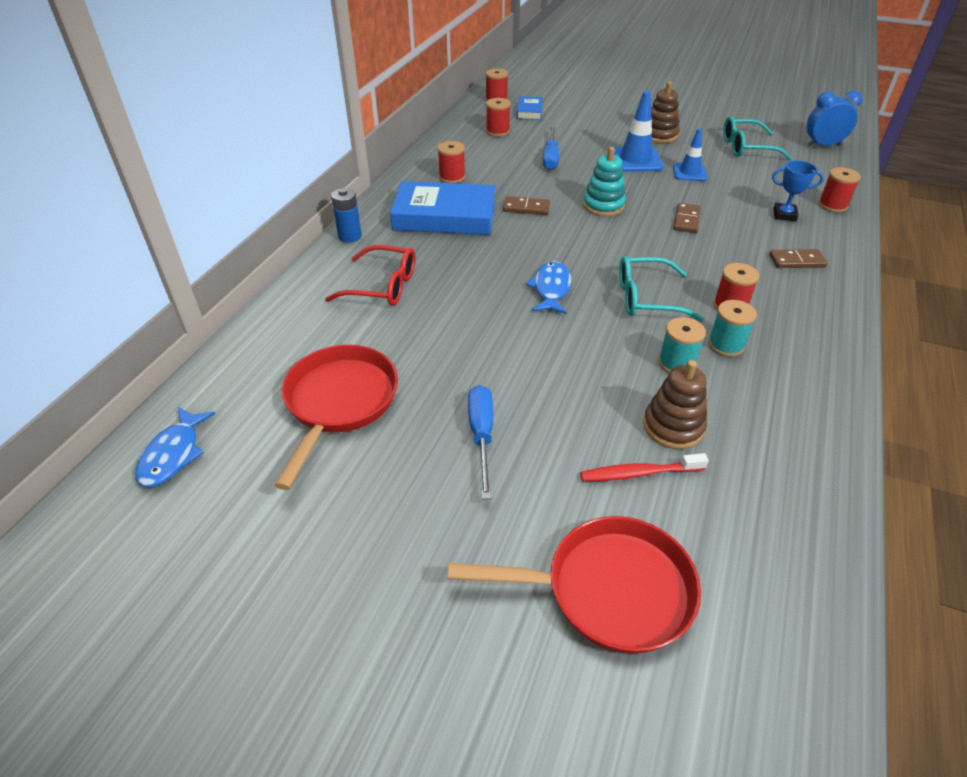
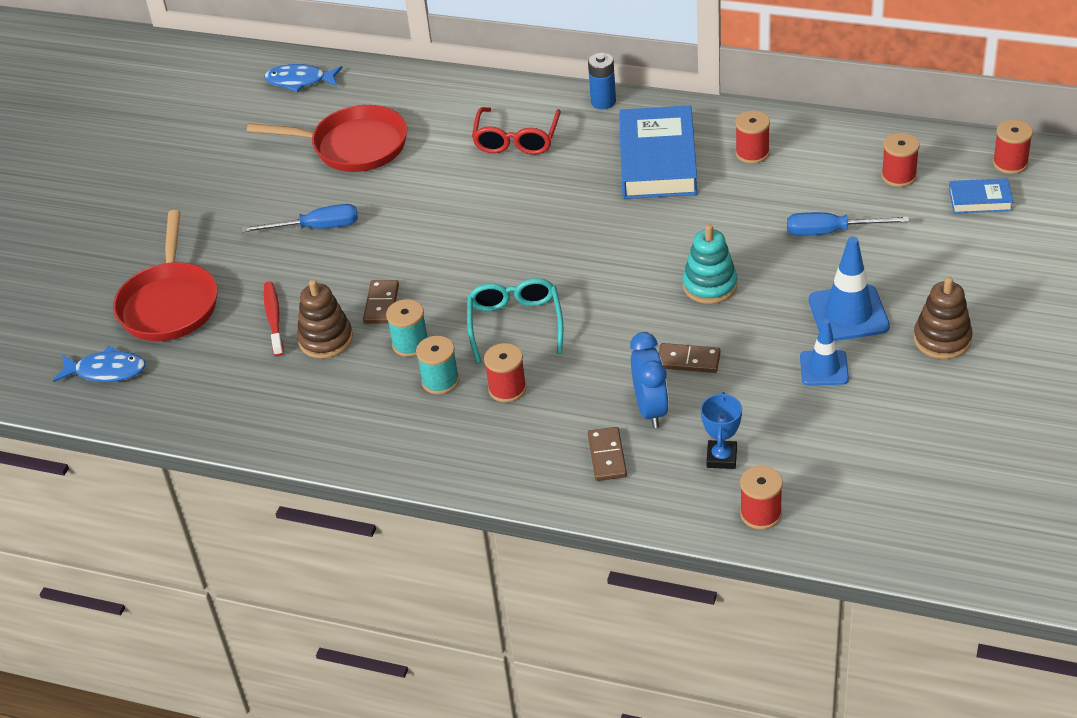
camera: 90 degrees right, 0 degrees up
brown domino [503,196,550,215] -> brown domino moved to [363,280,399,324]
blue fish [526,261,571,314] -> blue fish moved to [53,346,146,382]
turquoise glasses [723,116,792,160] -> none
blue clock [806,91,862,147] -> blue clock moved to [630,332,669,428]

